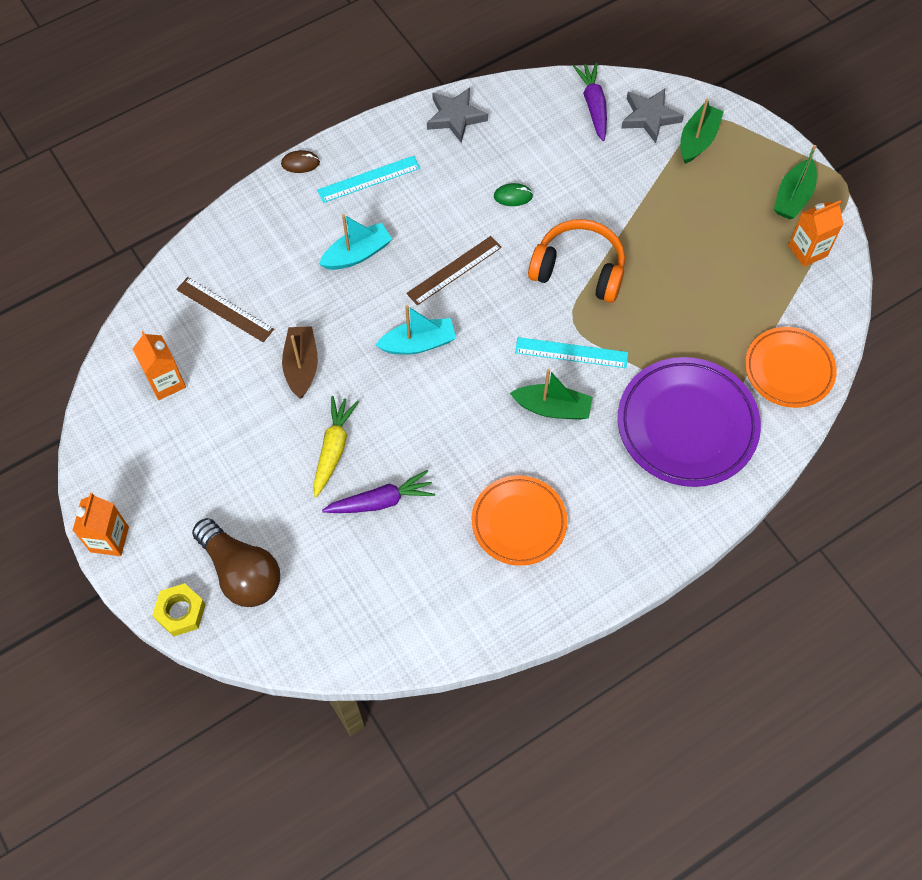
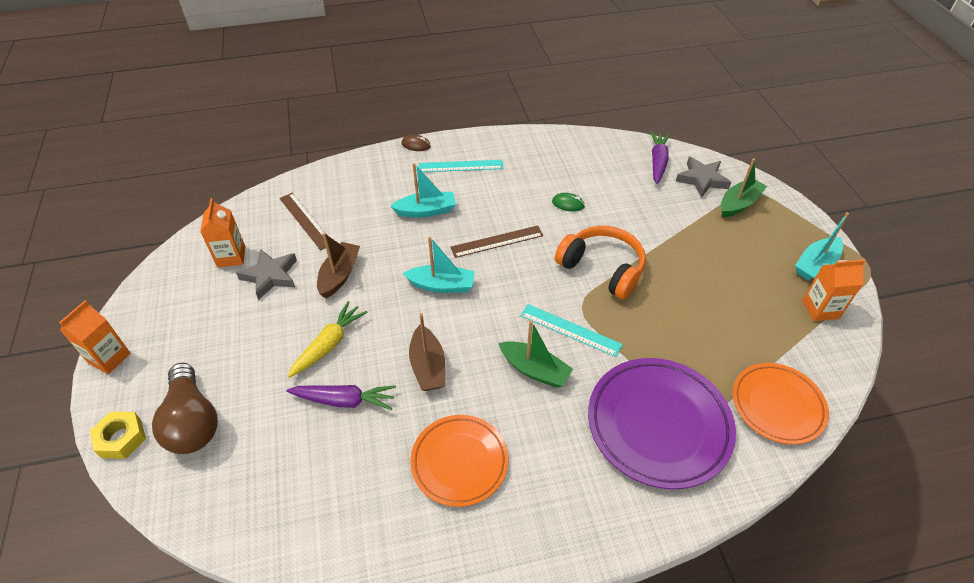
camera: 20 degrees right, 15 degrees down
grey star [427,87,488,143] -> grey star moved to [236,249,297,300]
green boat [774,145,817,219] -> turquoise boat [795,212,849,281]
none -> brown boat [409,313,445,391]

